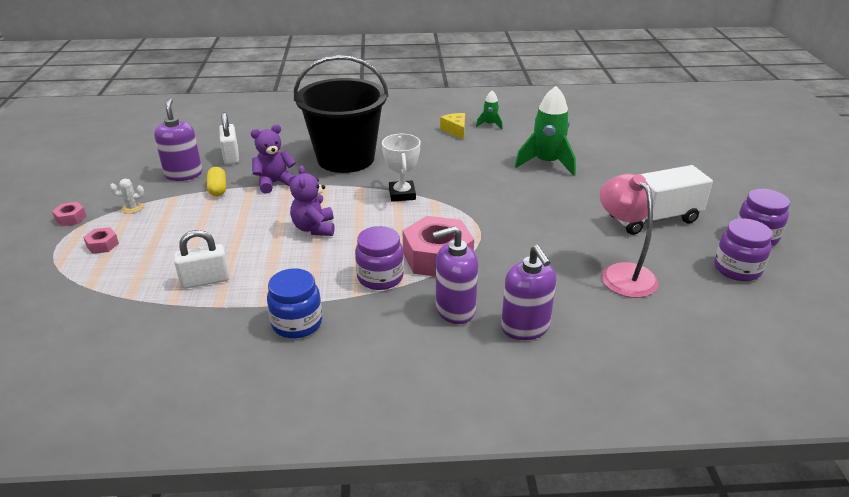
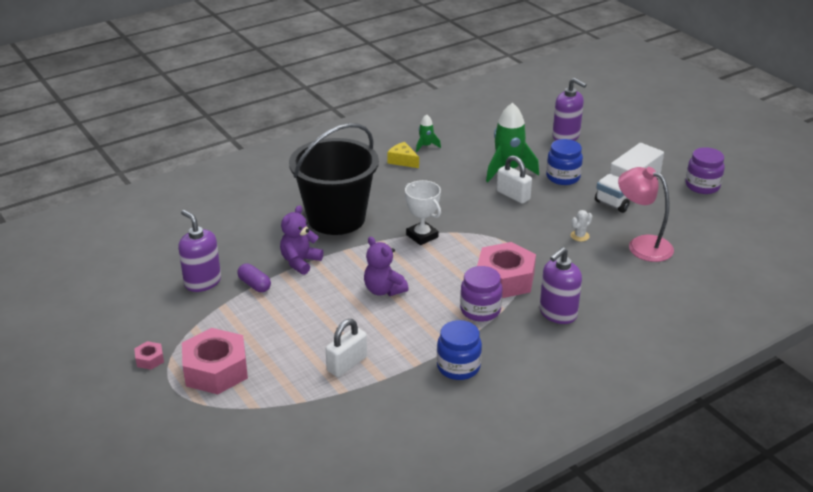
camera: 30 degrees left, 0 degrees up
pink nut [83,227,119,254] -> pink nut [182,328,248,394], size x2.27
white cactus [110,179,144,214] -> white cactus moved to [571,210,592,241]
yellow capsule [207,167,226,196] -> purple capsule [237,264,271,292]
white padlock [219,112,239,164] -> white padlock moved to [497,155,532,204]
purple soap dispenser [501,245,556,340] -> purple soap dispenser moved to [552,78,587,141]
purple jar [714,219,773,281] -> none
none -> blue jar [546,139,583,185]

